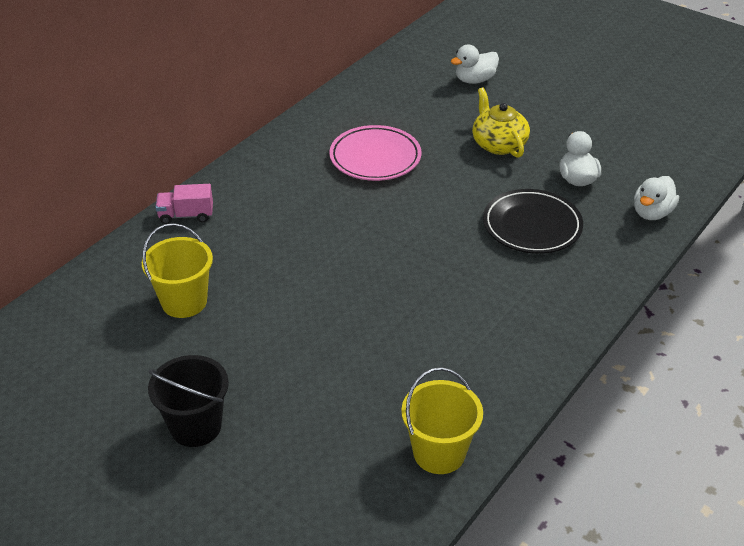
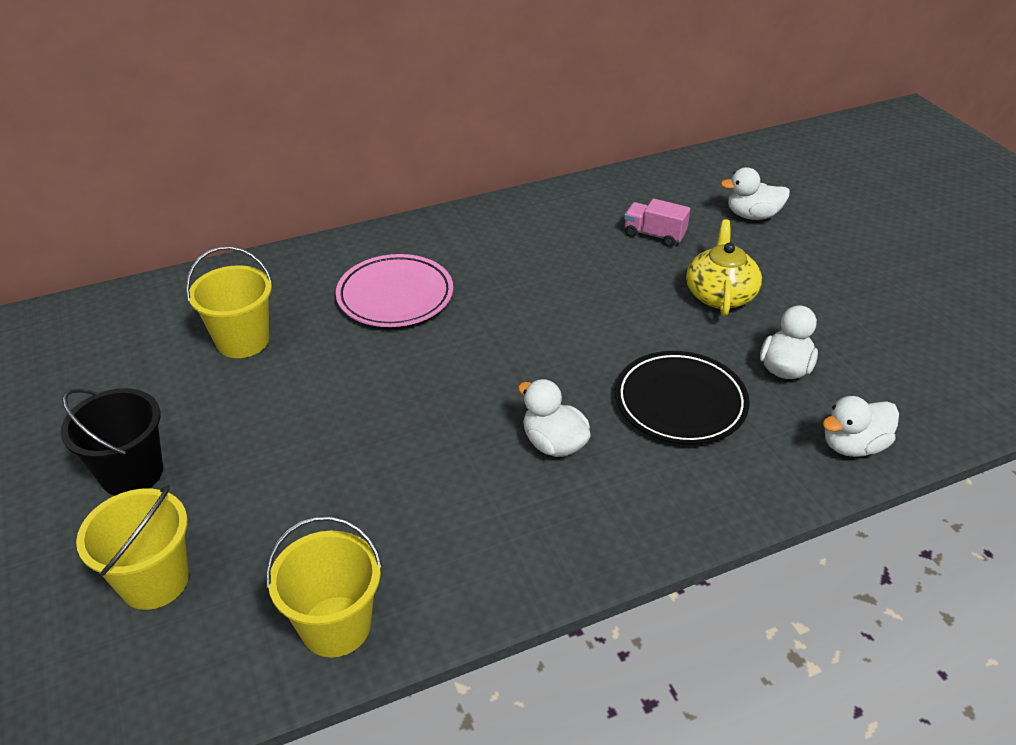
camera: 30 degrees right, 0 degrees up
pink truck [155,184,213,224] -> pink truck moved to [624,199,690,247]
pink plate [329,125,421,181] -> pink plate moved to [336,254,453,327]
none -> yellow bucket [76,484,189,610]
none -> white duck [518,379,591,457]

